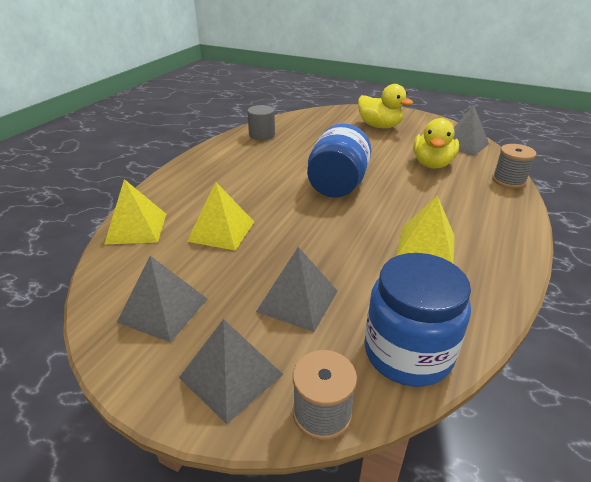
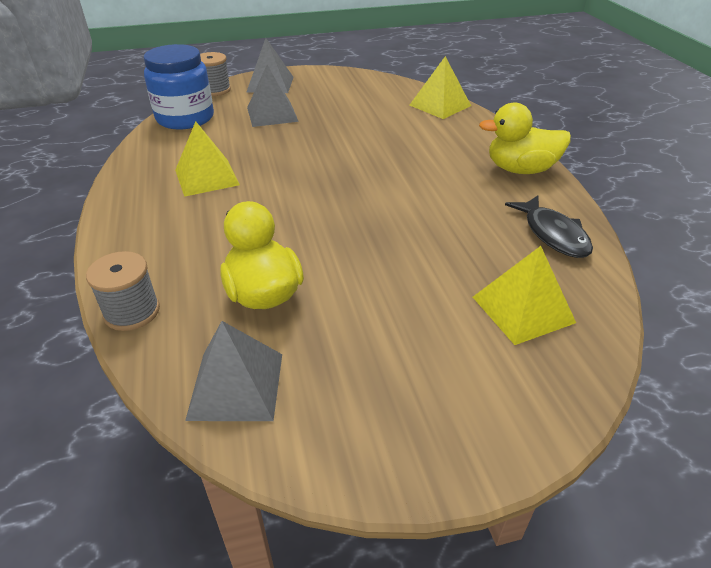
camera: 140 degrees right, 5 degrees up
grey pyramid [117,256,207,343] -> none
yellow pyramid [187,182,254,251] -> yellow pyramid moved to [473,246,576,345]
grey cylinder [247,105,275,140] -> black fish [505,195,593,258]
blue jar [307,123,371,198] -> none
yellow duck [358,84,413,128] -> yellow duck moved to [479,102,571,174]

